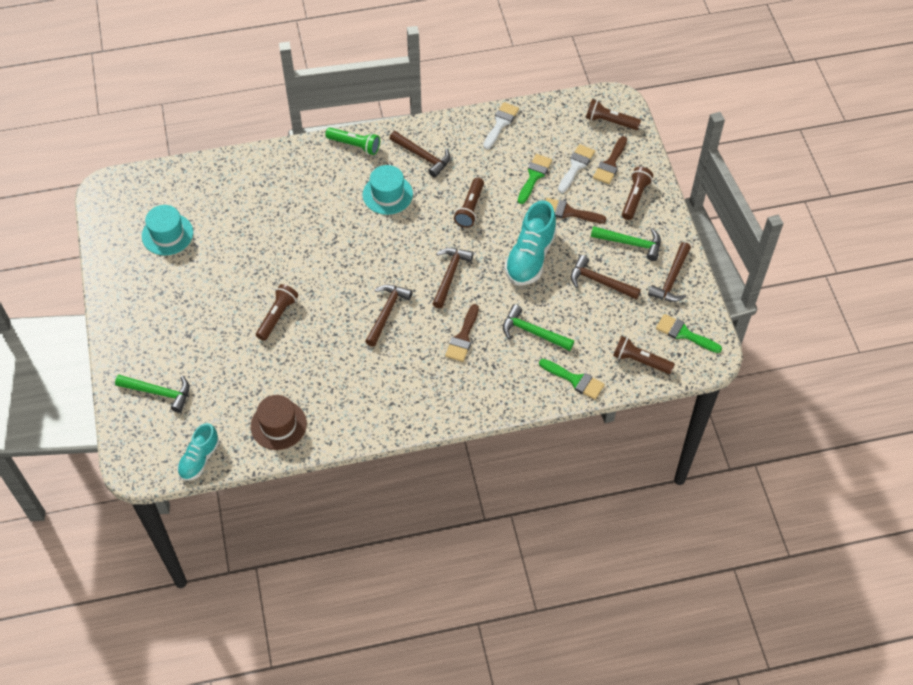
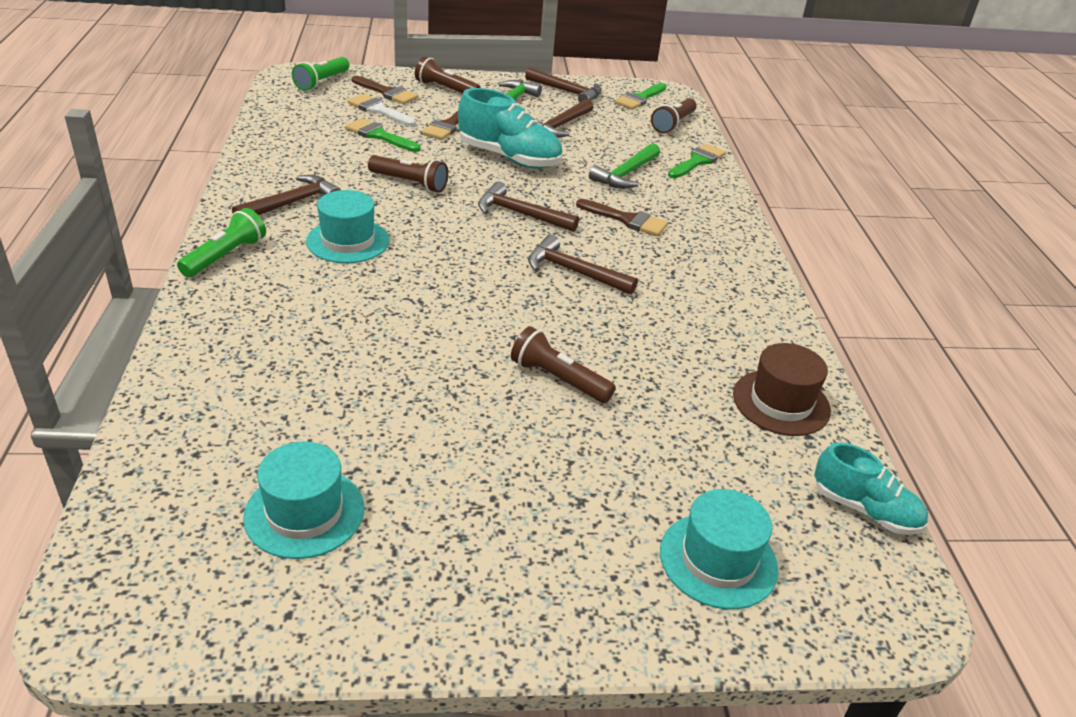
camera: 85 degrees left, 20 degrees down
green hammer [115,375,190,413] -> turquoise hat [660,489,779,609]
white brush [483,102,519,150] -> none
brown flashlight [586,99,641,130] -> green flashlight [292,57,349,91]

